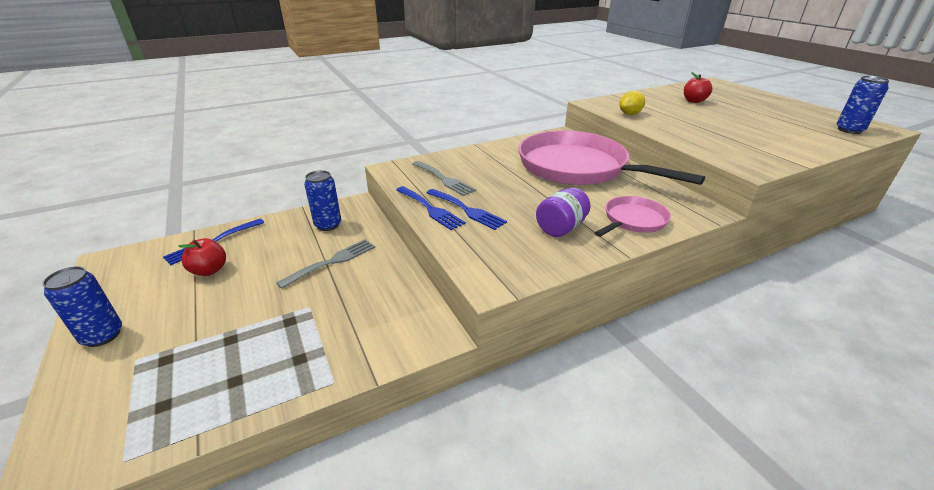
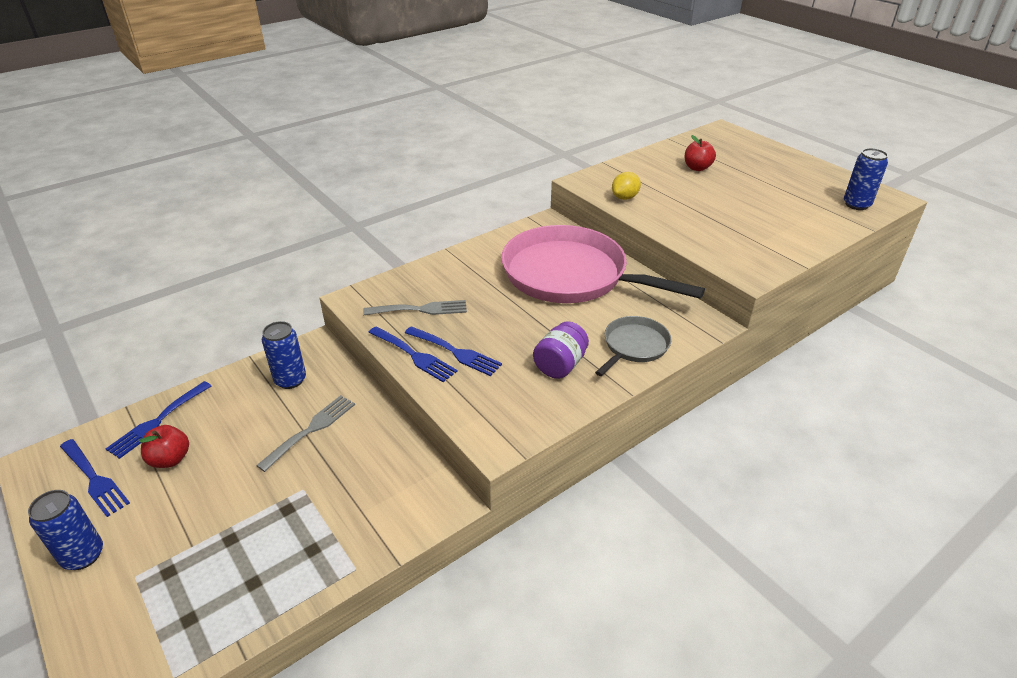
camera: 10 degrees left, 5 degrees up
grey fork [412,161,476,196] -> grey fork turned 45 degrees counterclockwise [363,300,467,315]
pink pan [595,196,671,237] -> grey pan [595,316,671,376]
none -> blue fork [60,439,130,517]

